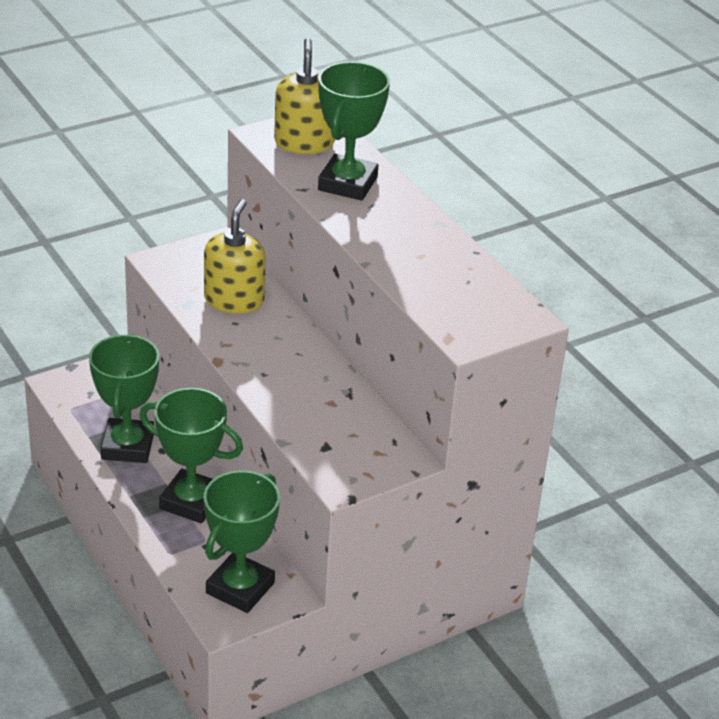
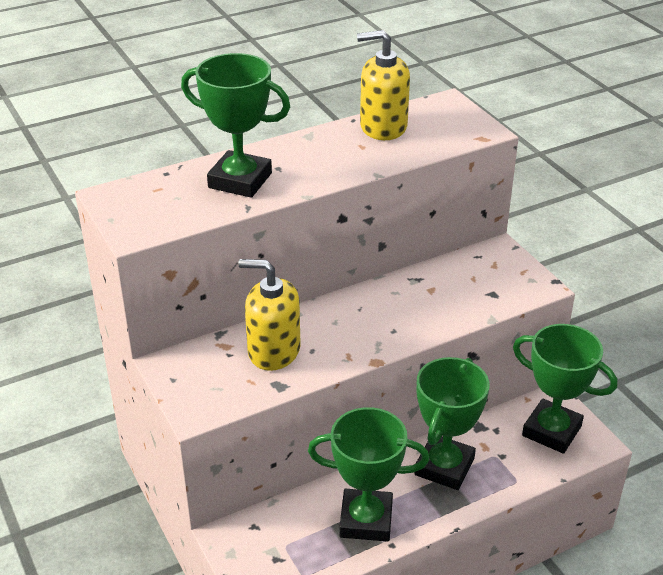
camera: 85 degrees left, 0 degrees up
yellow soap dispenser [274,38,335,154] -> yellow soap dispenser moved to [357,30,410,140]

